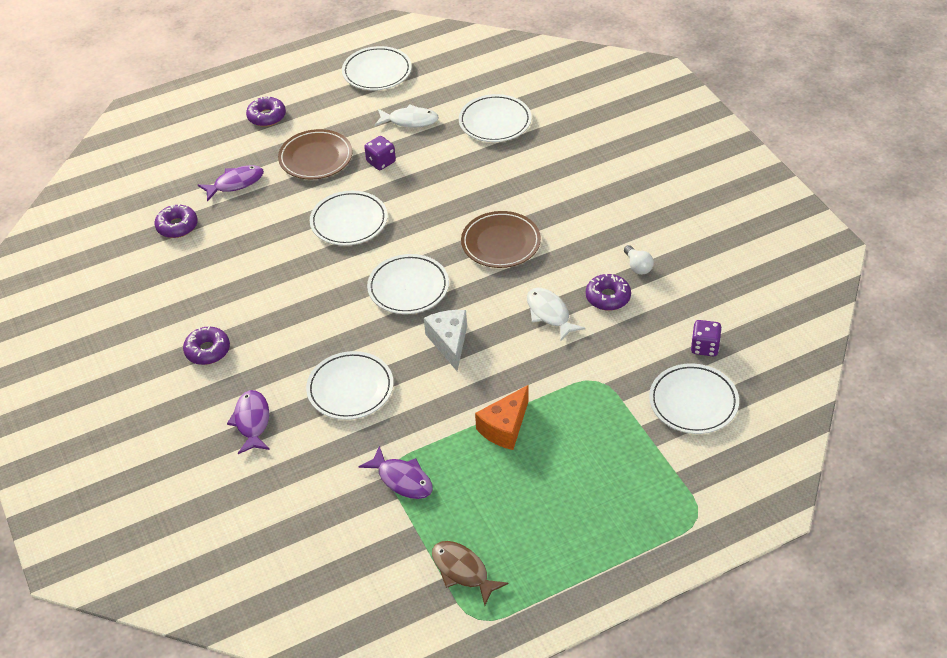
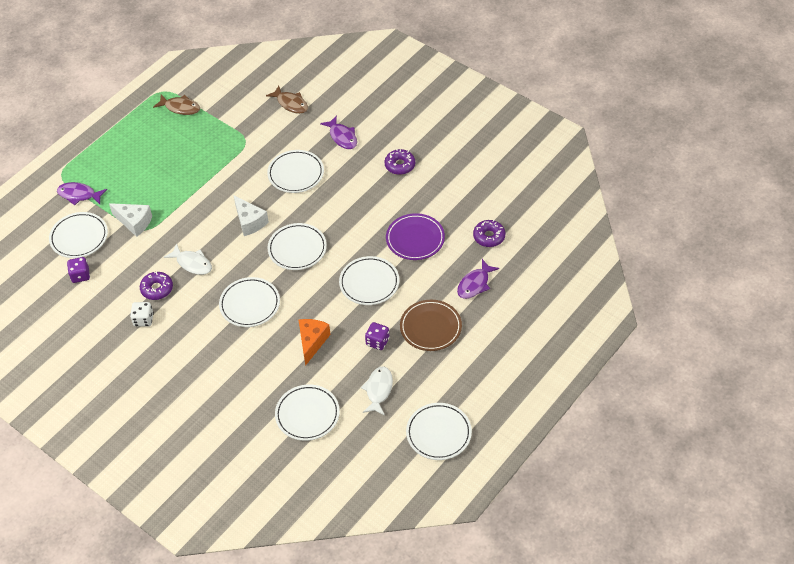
camera: 155 degrees right, 5 degrees up
purple donut [246,96,286,127] -> none
purple fish [359,446,433,499] -> purple fish moved to [57,182,107,205]
white fish [375,105,439,128] -> white fish turned 120 degrees clockwise [361,366,393,415]
brown plate [461,211,541,268] -> white plate [219,277,280,327]
orange cheese [475,385,529,450] -> orange cheese moved to [299,319,331,366]
white light bulb [624,245,654,275] -> white dice [130,302,154,327]
none -> white cheese [109,203,152,237]
none -> brown fish [266,86,308,114]
none -> purple plate [386,213,445,260]

